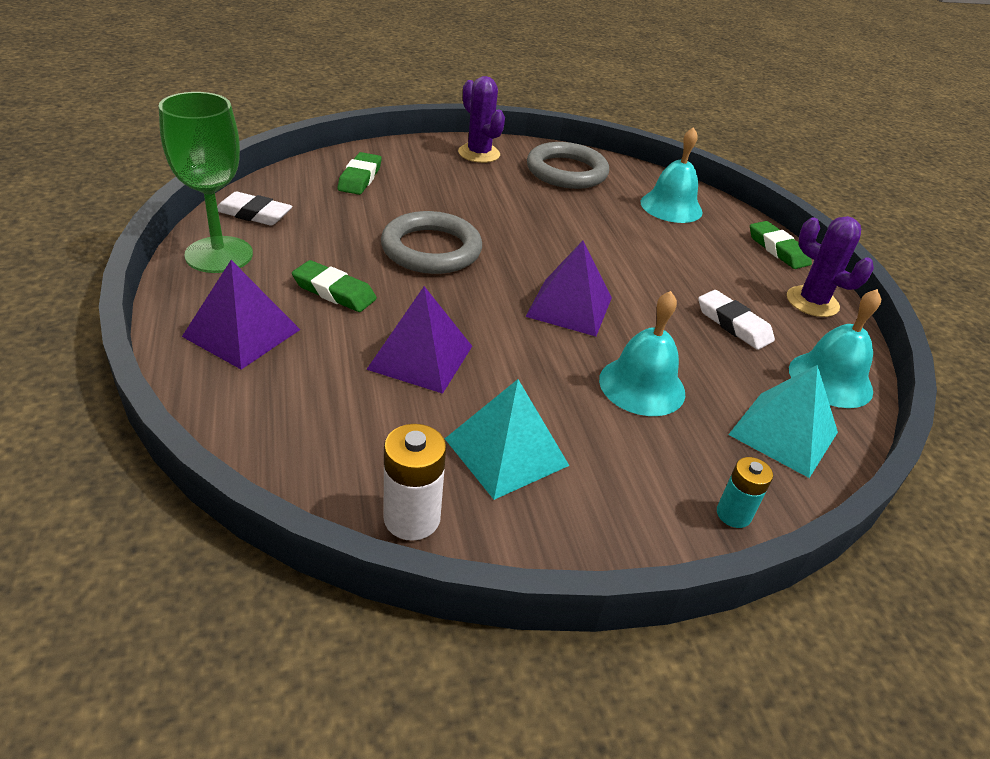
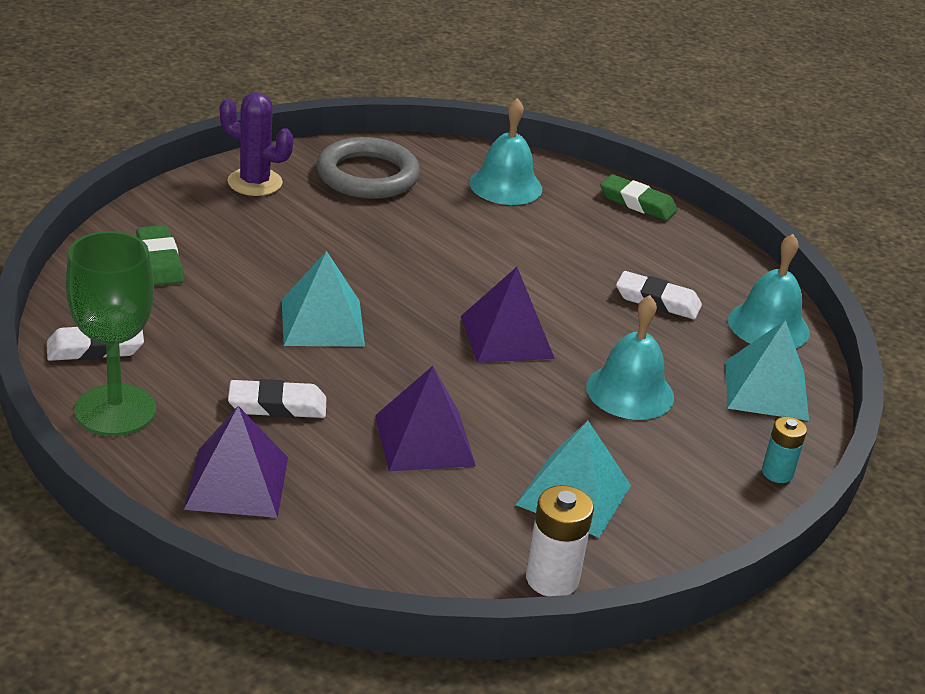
camera: 30 degrees left, 5 degrees down
green eraser [292,260,377,312] -> white eraser [228,379,326,418]
grey ring [381,211,482,274] -> turquoise pyramid [282,251,365,347]
purple cactus [787,216,874,317] -> none

